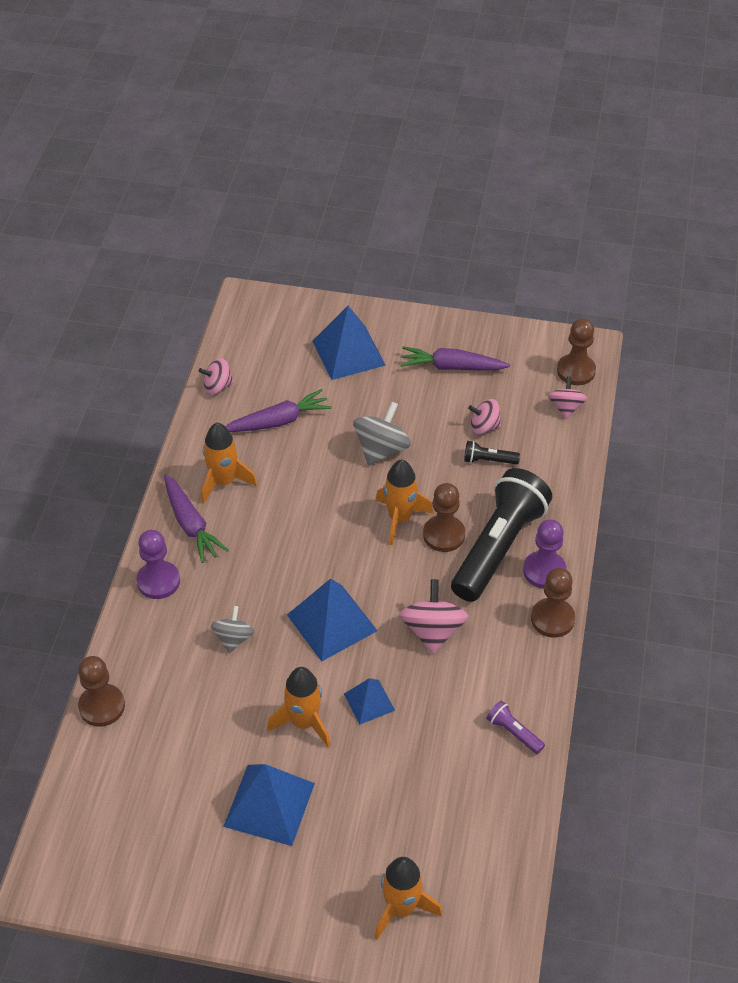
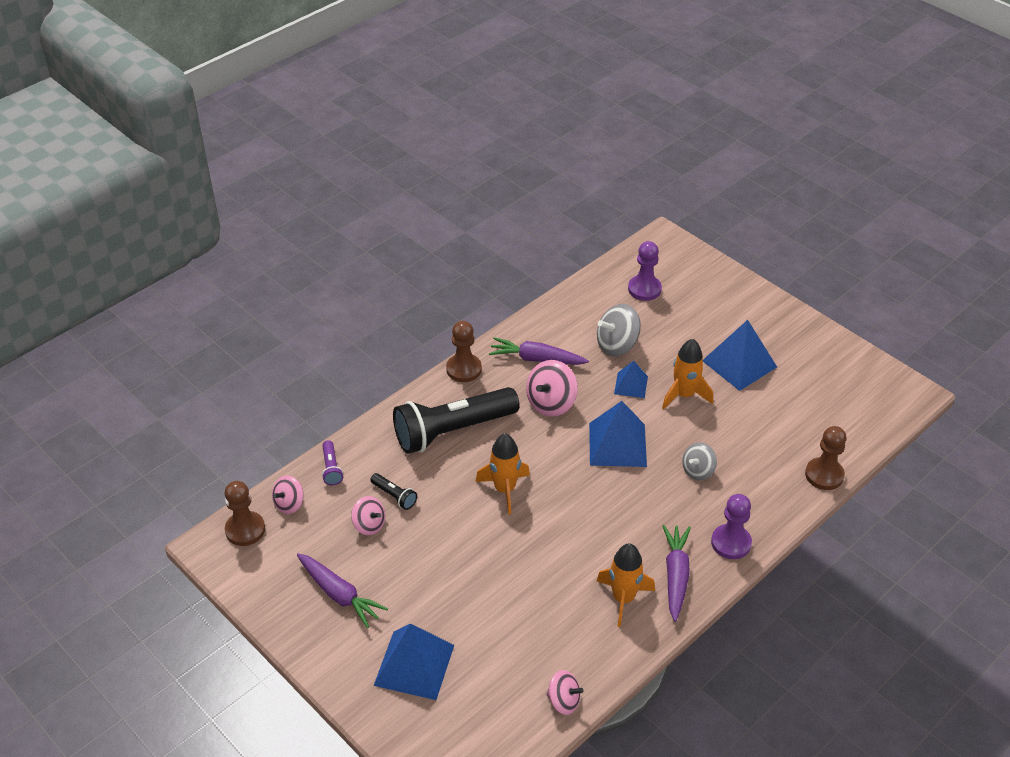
camera: 145 degrees left, 5 degrees down
purple carrot [225,389,332,432] -> purple carrot moved to [489,337,589,365]
grey spinning top [353,402,411,466] -> grey spinning top moved to [597,304,641,357]
orange rocket [374,857,442,940] -> none
brown pawn [423,483,465,552] -> none
purple flashlight [486,701,545,754] -> purple flashlight moved to [322,440,343,485]
purple pawn [523,519,566,589] -> purple pawn moved to [628,241,662,301]

